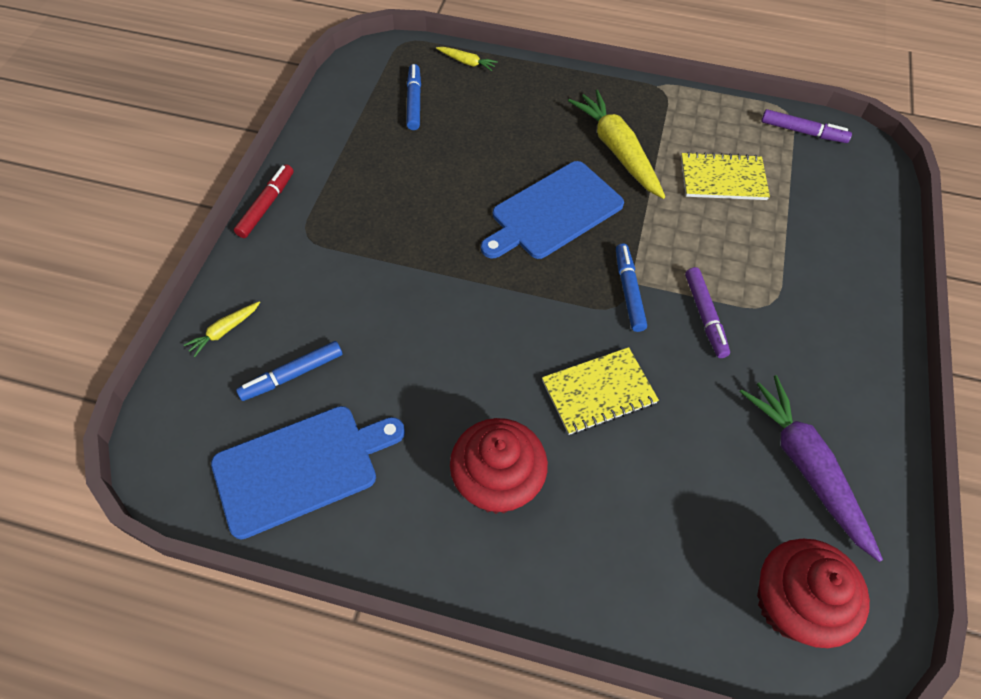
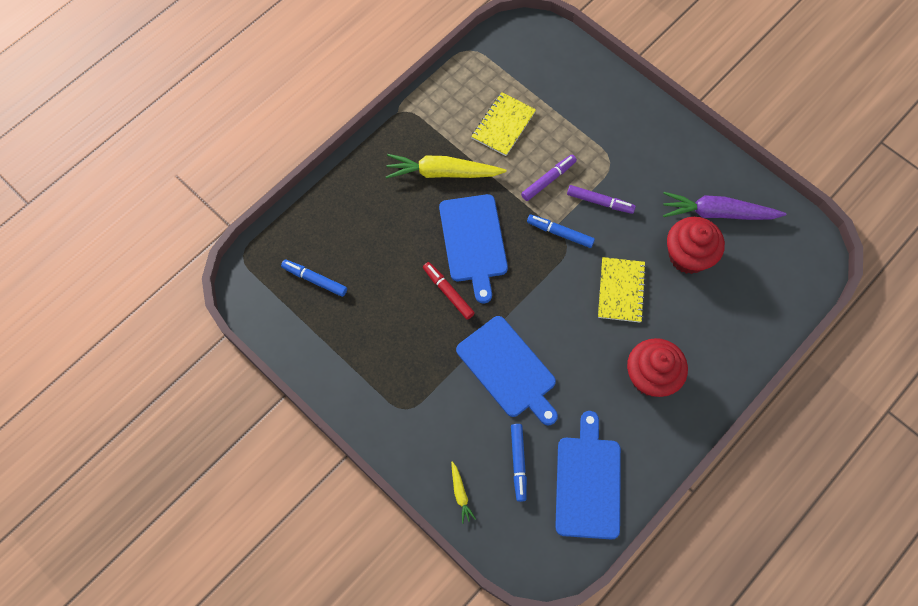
camera: 60 degrees left, 10 degrees up
red marker [234,164,294,238] -> red marker moved to [423,262,475,320]
yellow carrot [436,47,498,71] -> none
red cupcake [757,539,870,648] -> red cupcake moved to [667,217,725,274]
purple marker [761,109,852,143] -> purple marker moved to [521,155,577,201]
none -> blue cutting board [456,316,558,426]

